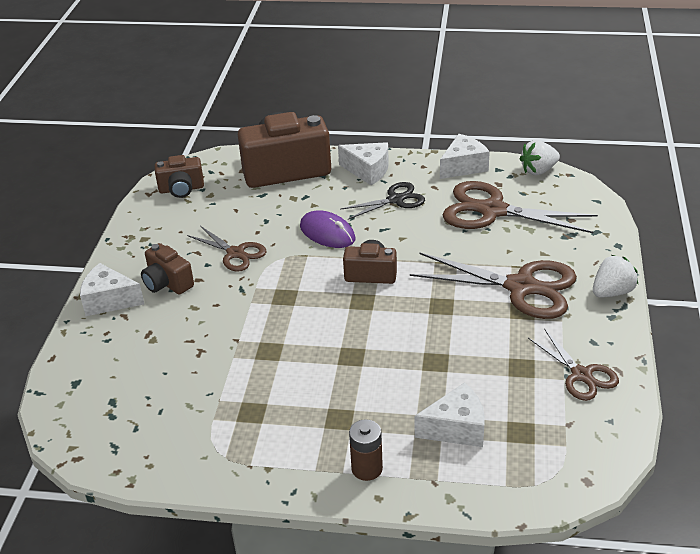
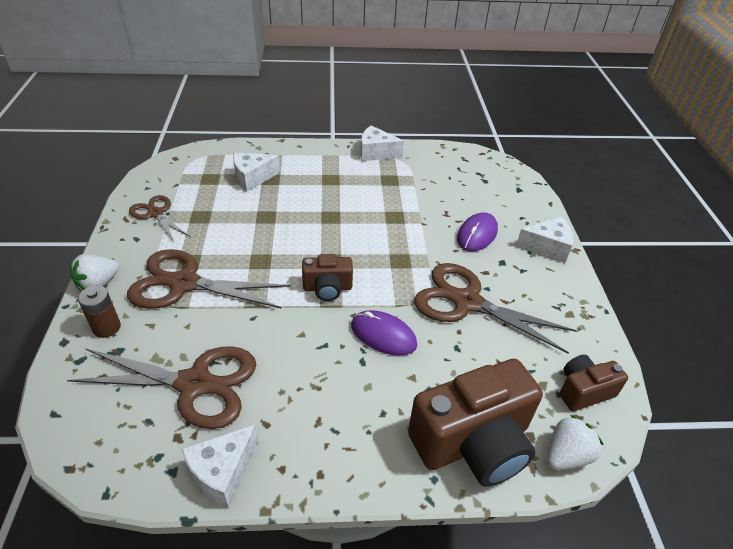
camera: 165 degrees right, 5 degrees up
brown camera [141,243,194,295] -> none
brown scissors [187,226,267,272] -> brown scissors [414,263,577,354], size x1.74
white cheese [338,142,389,185] -> white cheese moved to [360,125,404,161]
black scissors [340,182,425,219] -> none
brown battery [349,419,383,481] -> brown battery moved to [78,286,121,338]
white strawberry [520,140,560,175] -> white strawberry moved to [547,415,604,470]
none -> purple mouse [457,212,498,251]

